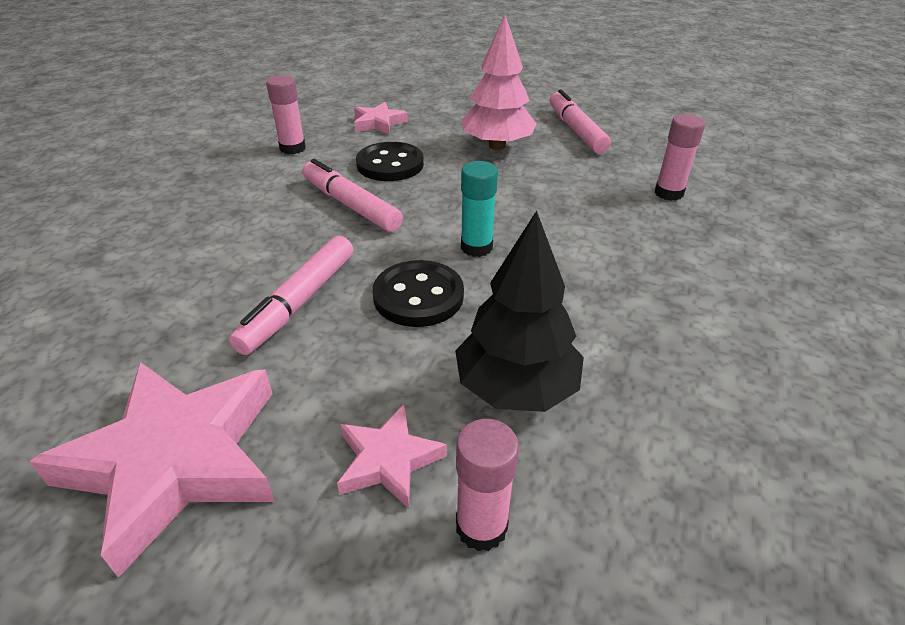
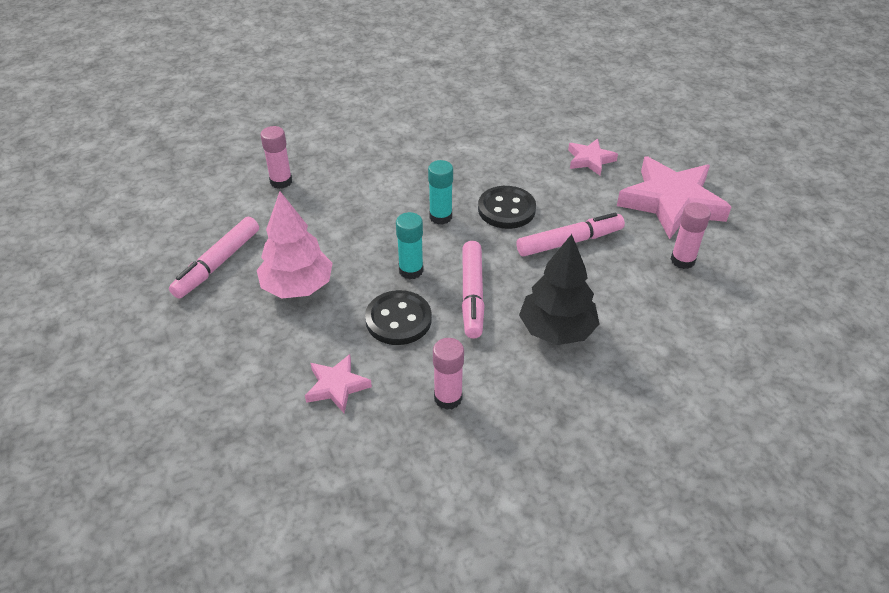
camera: 135 degrees left, 5 degrees up
black tree [455,211,584,412] -> black tree moved to [519,234,599,345]
pink glue stick [456,419,519,551] -> pink glue stick moved to [671,202,711,269]
none -> turquoise glue stick [396,212,424,279]

